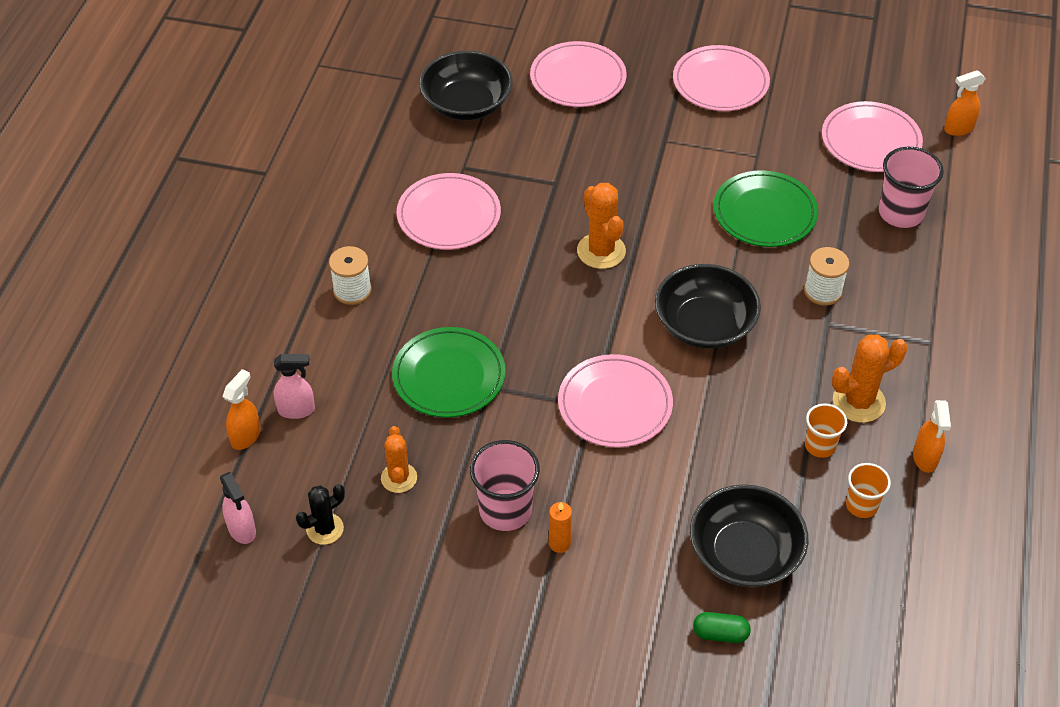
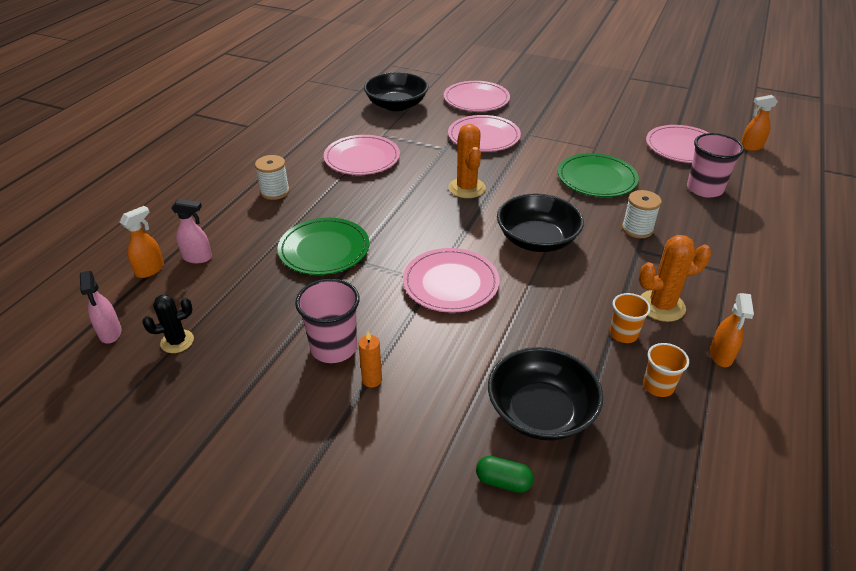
camera: 10 degrees right, 10 degrees down
orange cactus [381,426,417,493] -> none
pink plate [673,45,770,111] -> pink plate moved to [448,115,521,152]

